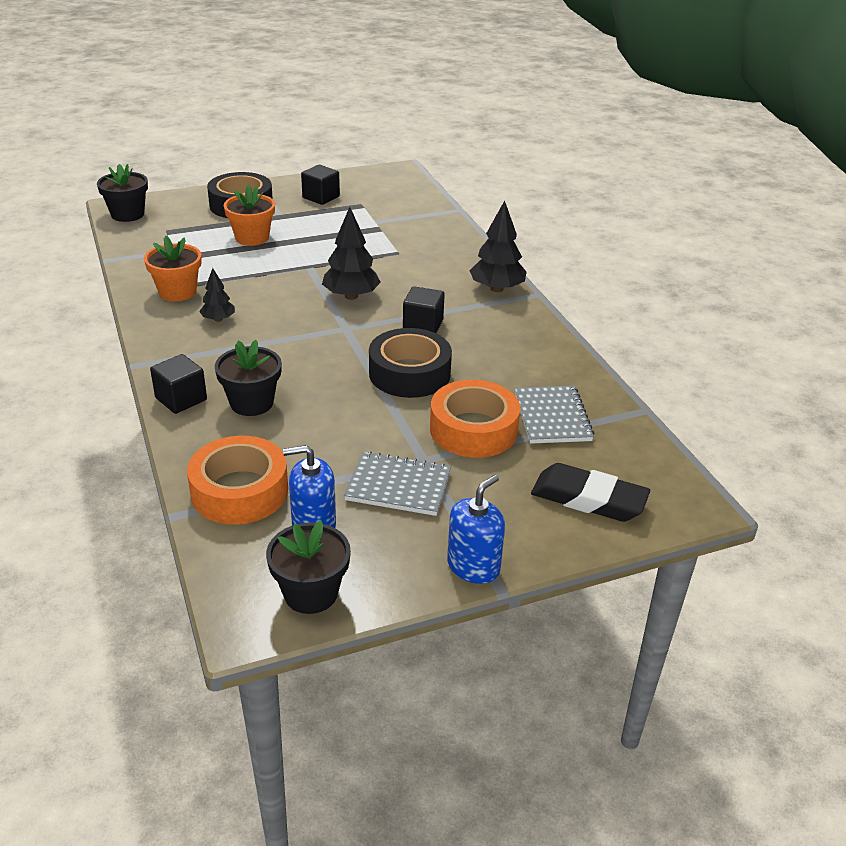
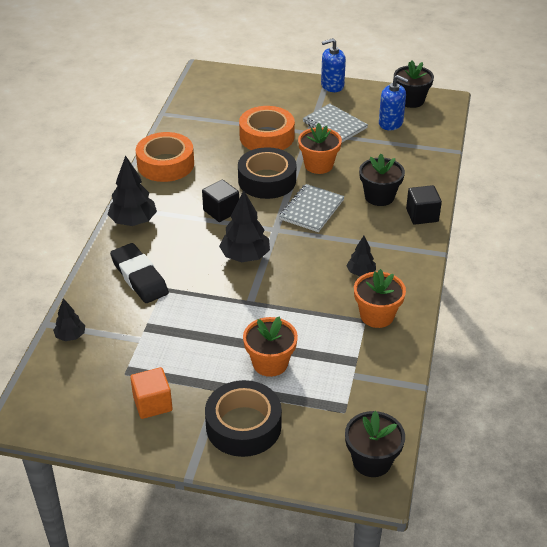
camera: 145 degrees left, 5 degrees up
orange tape [187,436,288,525] -> orange tape moved to [135,132,194,182]
black cube [301,165,340,205] -> orange cube [130,367,173,419]
grey notebook [515,386,594,444] -> grey notebook moved to [279,184,345,232]
black eraser [531,463,650,522] -> black eraser moved to [110,243,169,303]
none -> black tree [53,298,85,341]
none -> orange flower pot [298,123,342,174]

